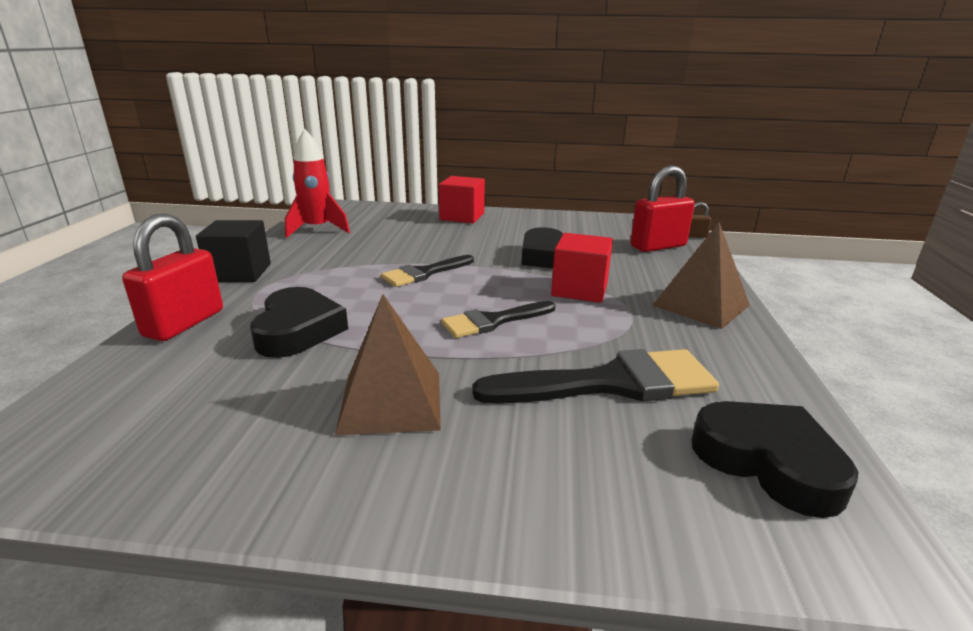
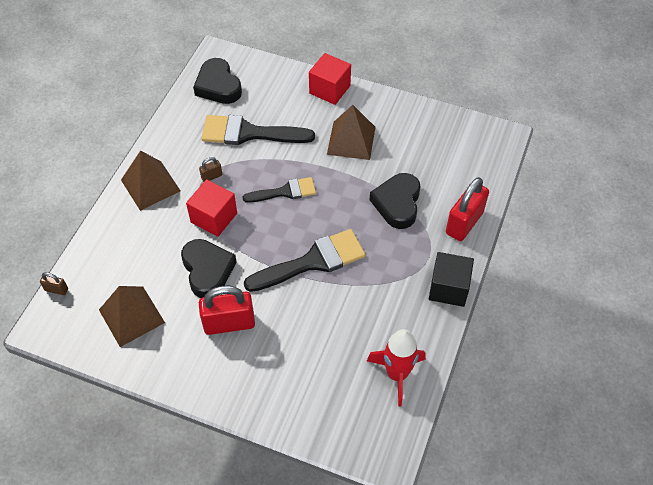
camera: 165 degrees left, 30 degrees up
black brush [381,255,474,287] -> black brush [244,229,366,292], size x1.61
red cube [439,176,485,223] -> red cube moved to [309,53,351,105]
red padlock [630,165,695,252] -> red padlock moved to [199,286,255,335]
none -> brown pyramid [99,286,165,347]
none -> brown padlock [199,157,223,182]

